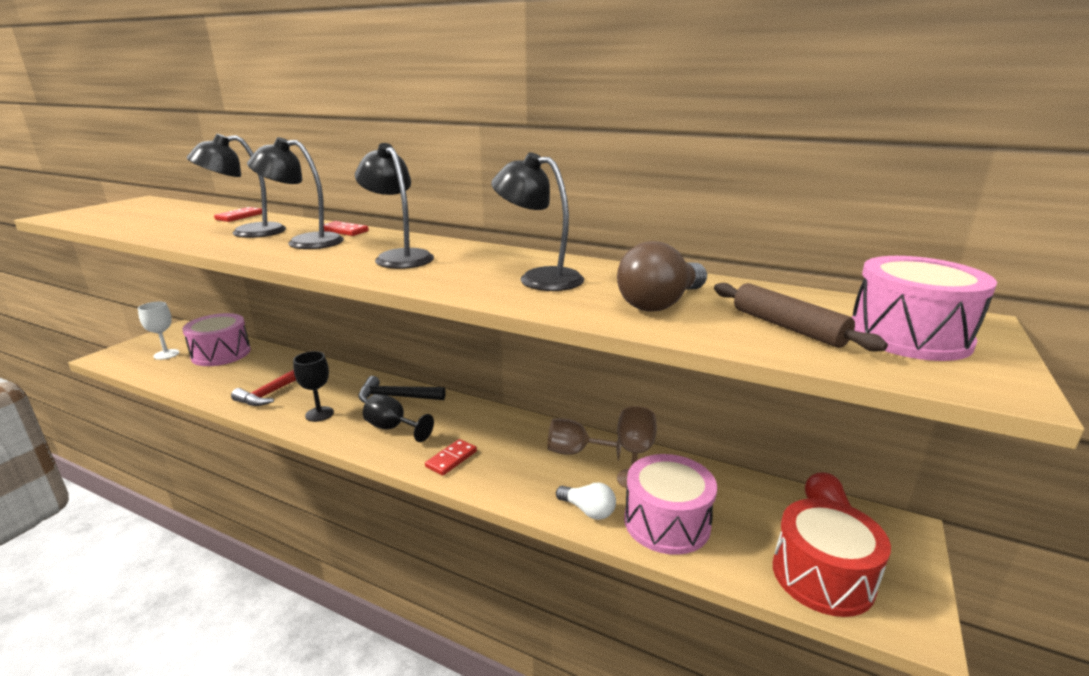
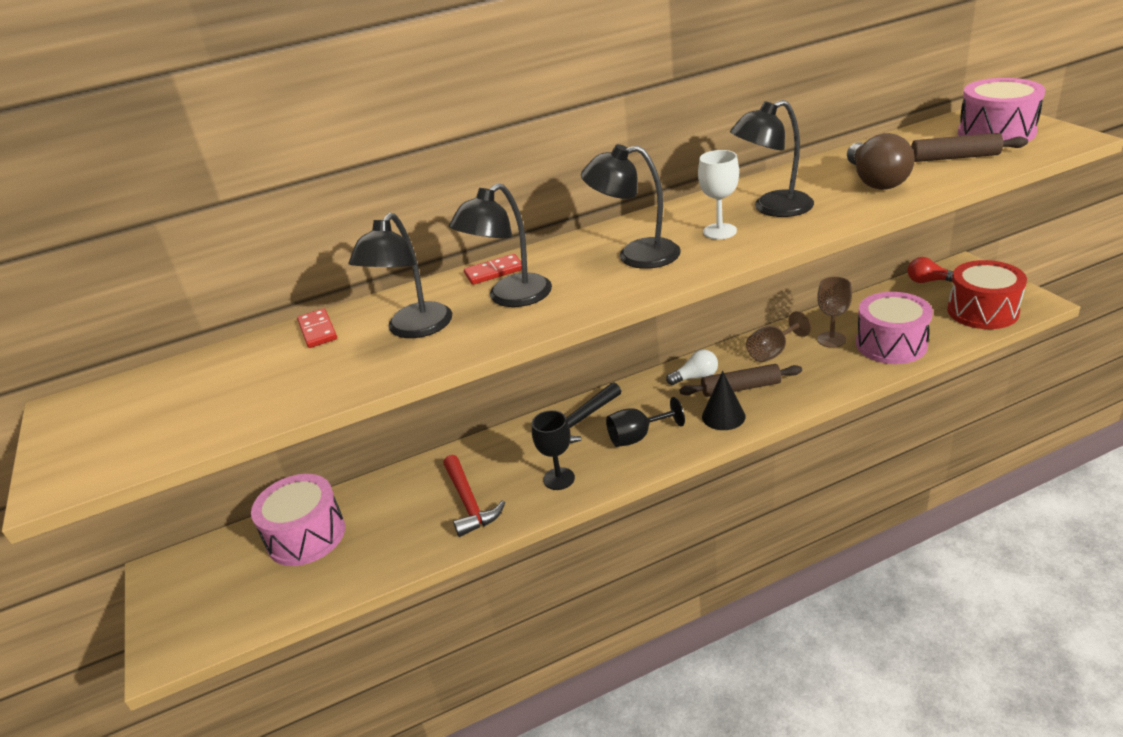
camera: 45 degrees left, 10 degrees up
white goblet [138,301,179,360] -> white goblet moved to [698,150,739,239]
red domino [425,439,477,476] -> black cone [702,371,746,430]
white light bulb [556,483,616,520] -> white light bulb moved to [666,349,718,385]
none -> brown rolling pin [680,364,802,397]

